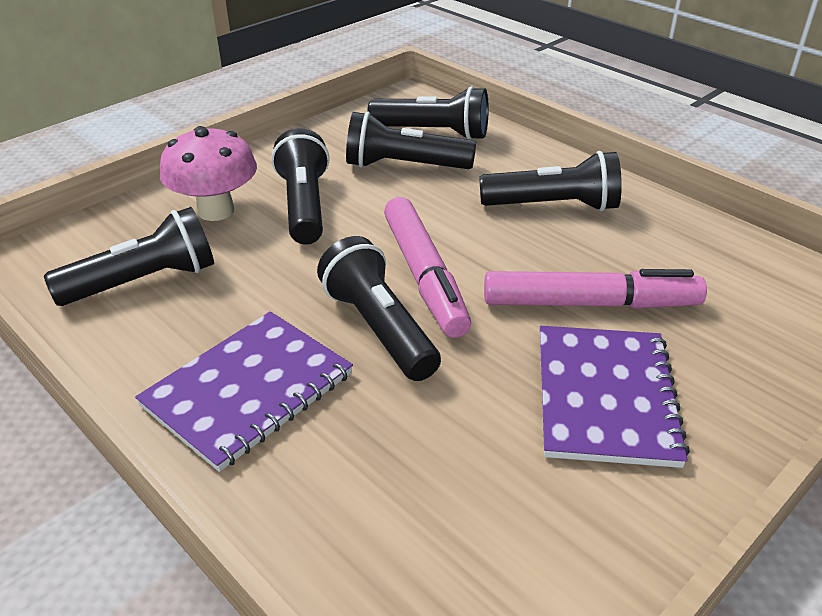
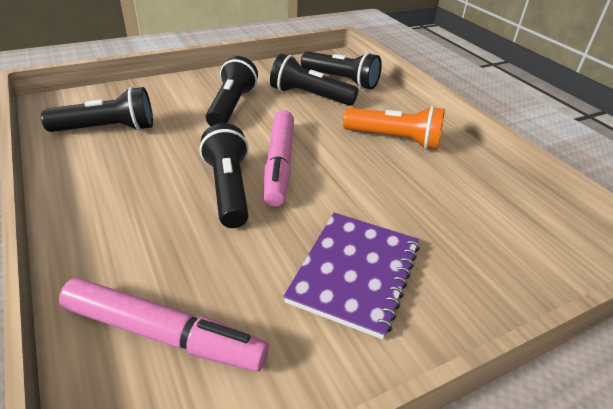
camera: 15 degrees right, 0 degrees up
purple notebook [135,311,353,472] -> none
pink mushroom [160,126,257,221] -> none
black flashlight [479,151,622,211] -> orange flashlight [343,106,445,150]
pink marker [484,269,707,309] -> pink marker moved to [59,278,269,372]

